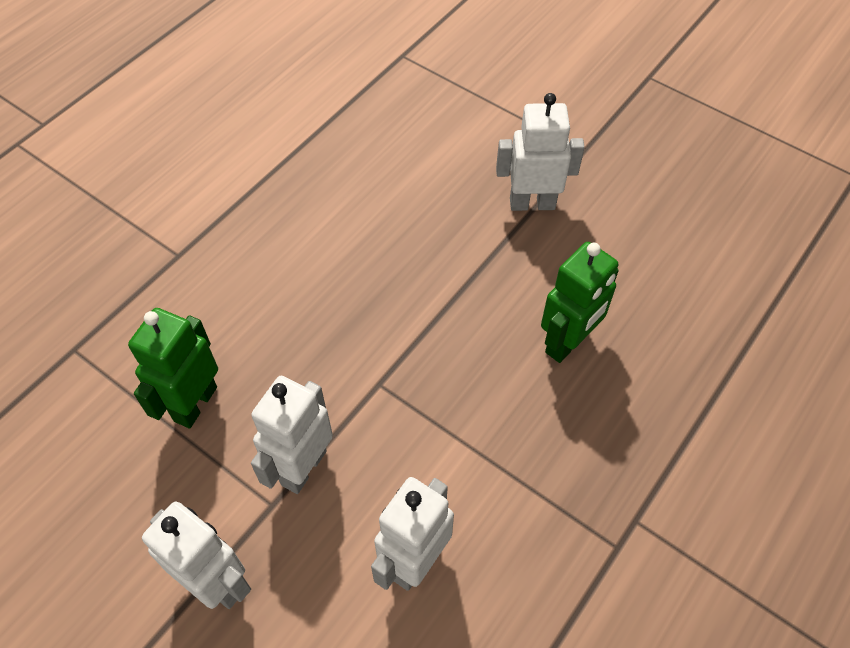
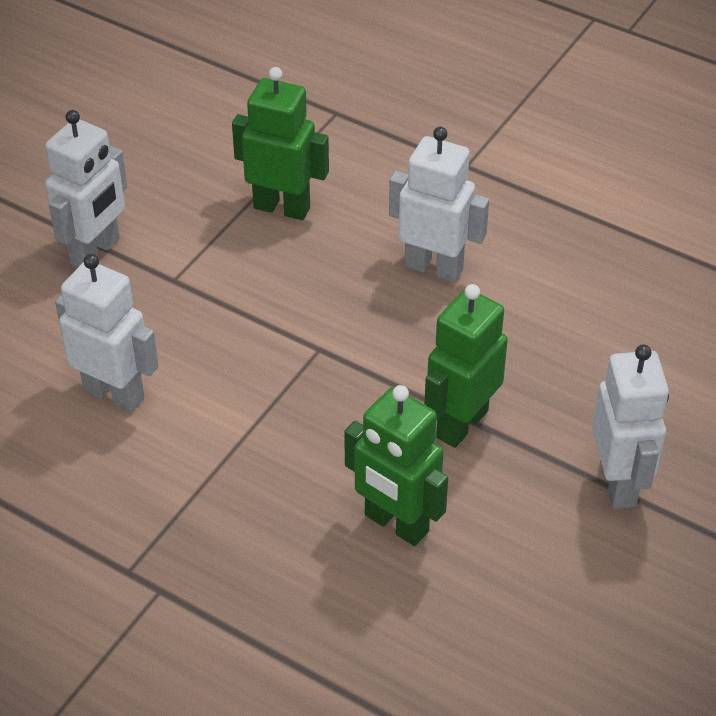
camera: 85 degrees right, 10 degrees down
white robot [251,376,333,494] -> white robot moved to [389,127,489,282]
none -> green robot [424,284,508,448]

